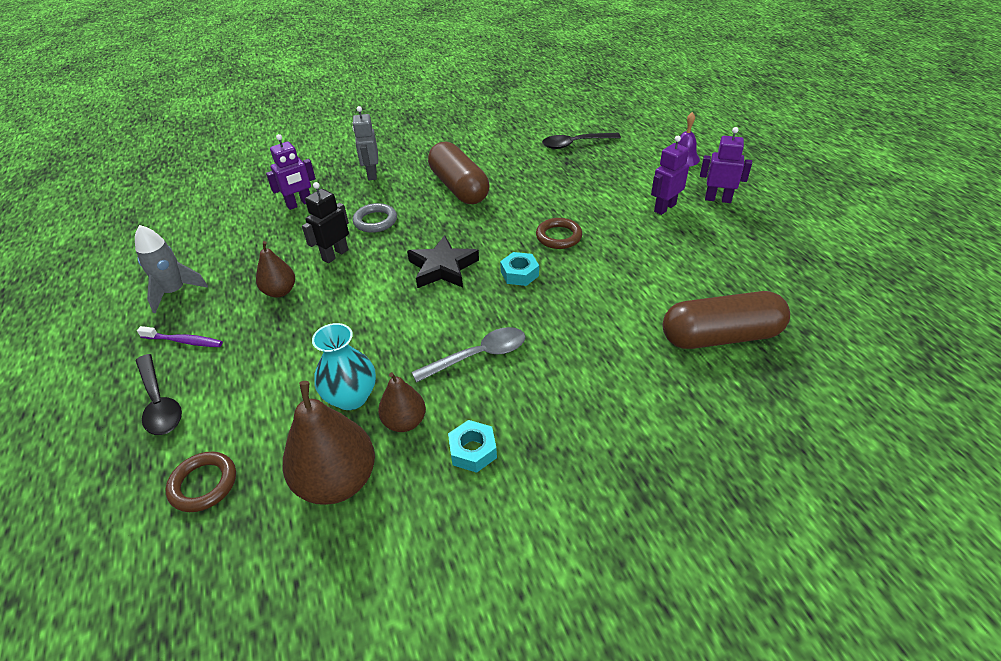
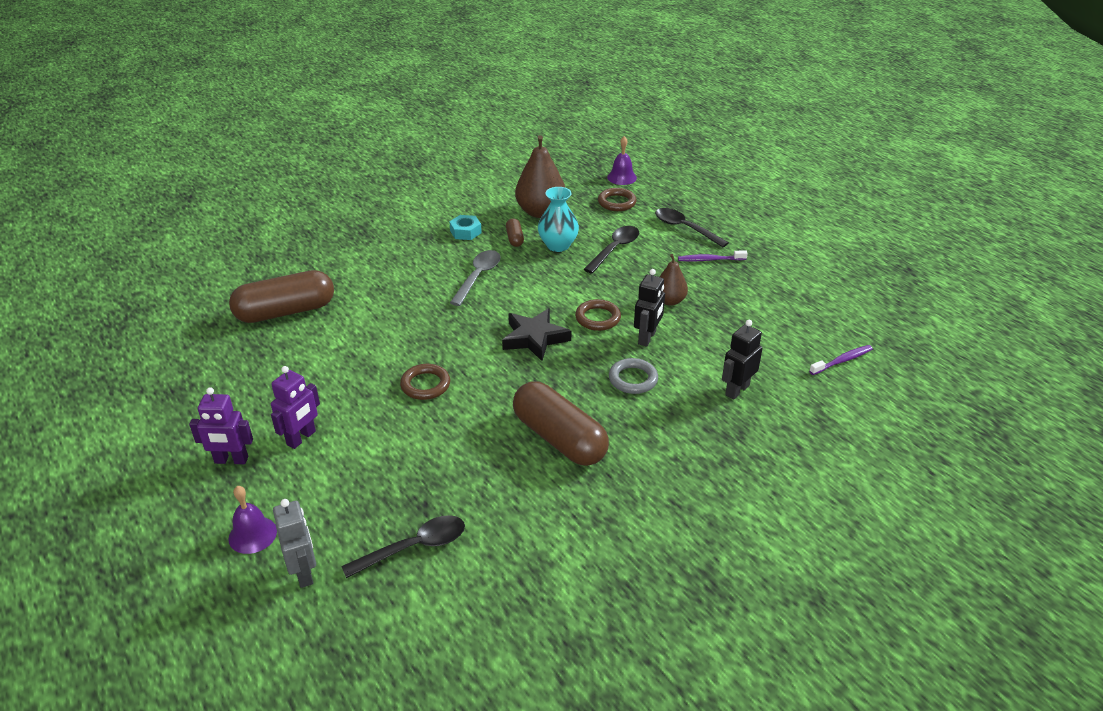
camera: 165 degrees right, 5 degrees down
grey rocket [135,225,208,313] -> none
purple robot [266,134,316,210] -> black robot [722,320,763,400]
grey robot [352,106,378,180] -> grey robot moved to [273,499,316,588]
brown pear [378,372,426,432] -> brown capsule [506,218,524,247]
grey spoon [412,327,526,383] -> grey spoon turned 150 degrees clockwise [450,250,501,306]
turquoise nut [500,252,539,286] -> none
none -> brown ring [575,299,621,331]
none -> black spoon [583,226,639,274]
none -> purple bell [607,136,637,185]
none -> purple toothbrush [809,345,873,375]

